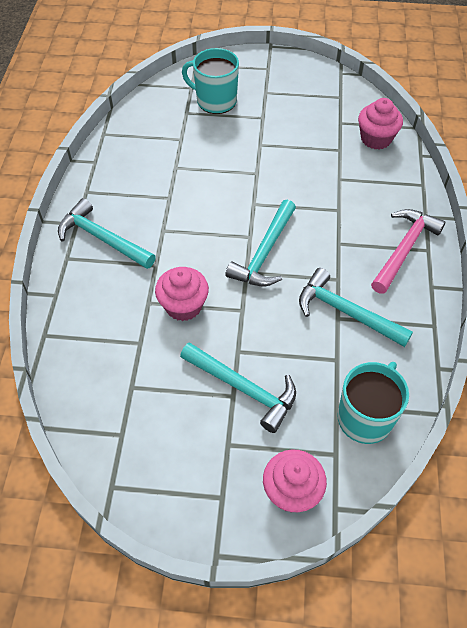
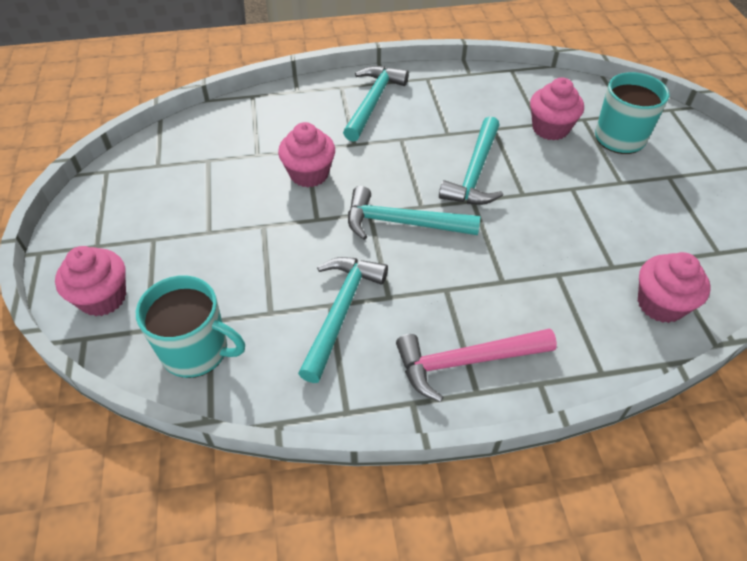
camera: 75 degrees right, 5 degrees down
turquoise hammer [180,342,296,433] -> turquoise hammer moved to [439,116,503,205]
pink hammer [371,209,445,294] -> pink hammer turned 150 degrees clockwise [396,328,557,402]
none -> pink cupcake [530,78,584,141]

